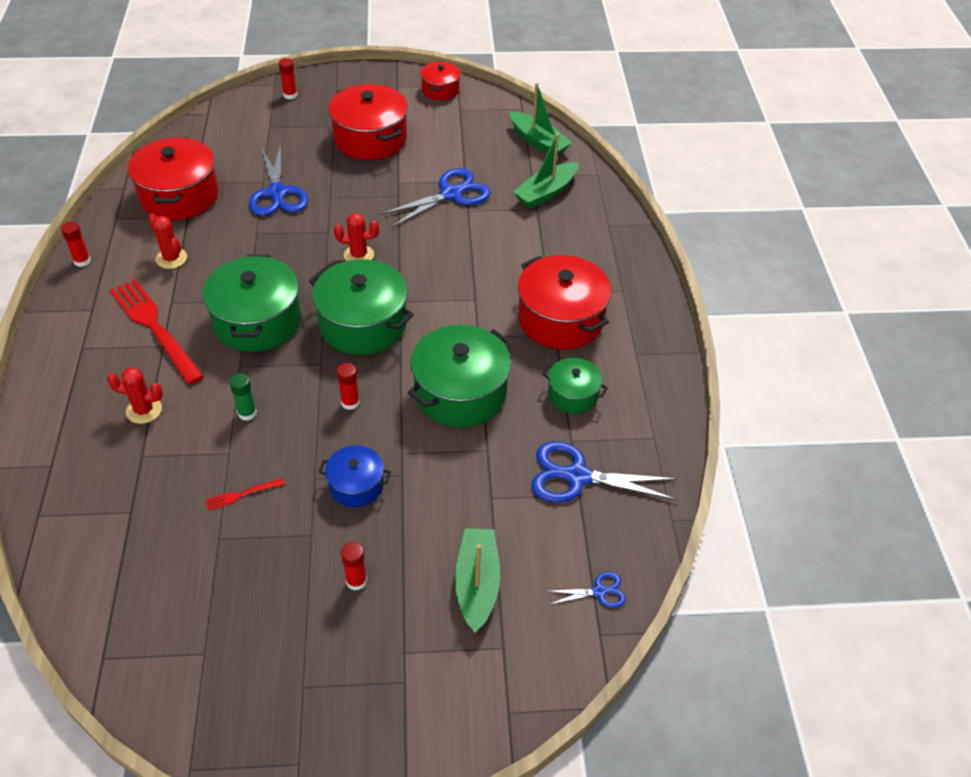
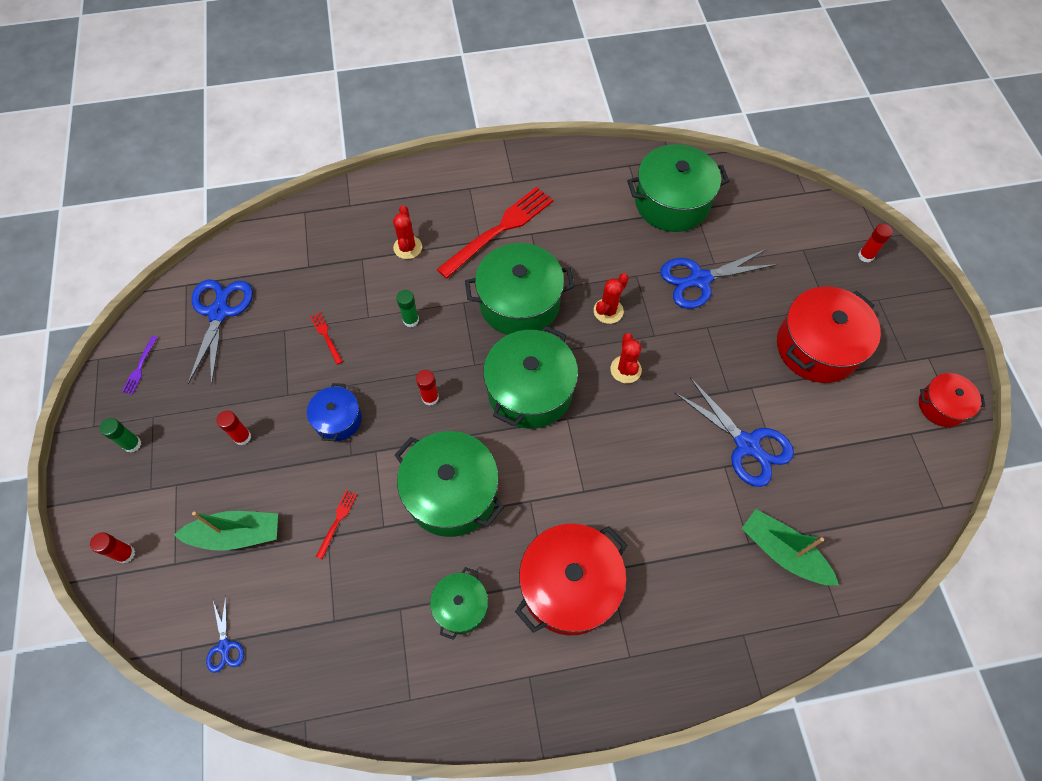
camera: 85 degrees right, 15 degrees up
red glue stick [61,222,91,267] -> red glue stick moved to [90,532,135,564]
red pot [128,137,219,220] -> green pot [627,144,729,232]
red cactus [148,214,187,269] -> red cactus moved to [594,273,629,324]
green boat [510,83,572,156] -> none
blue scissors [531,441,677,503] -> blue scissors moved to [188,279,253,386]
none -> green glue stick [100,418,141,452]
none -> purple fork [122,336,158,395]
none -> red fork [316,490,357,559]

